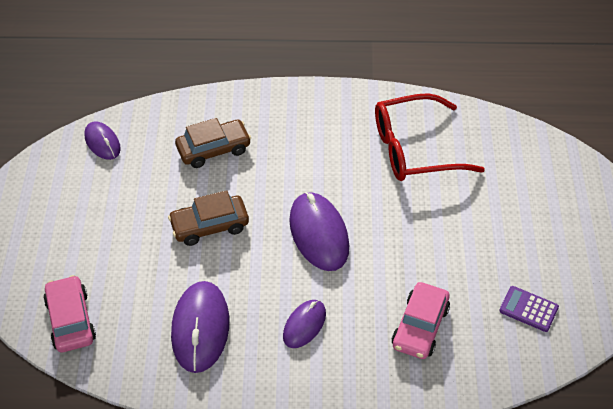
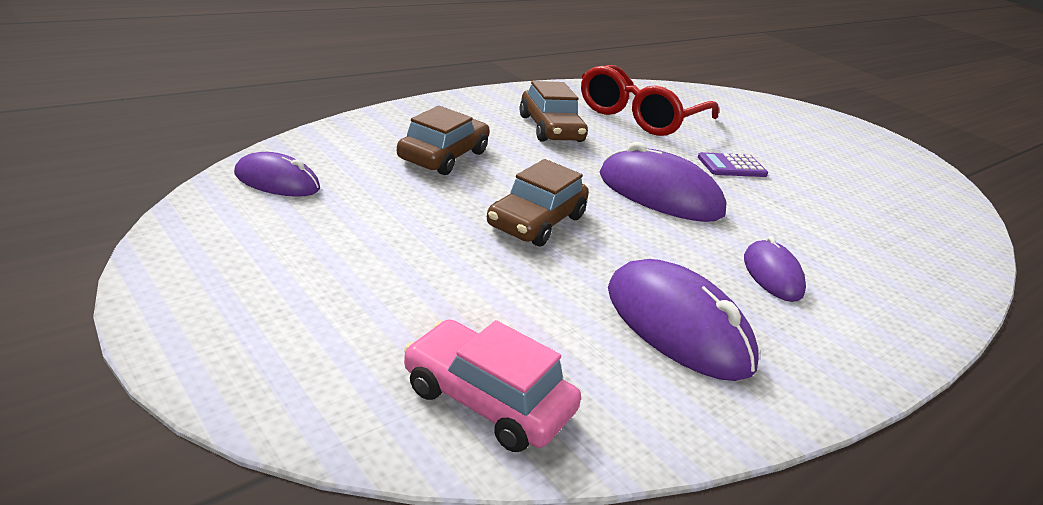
camera: 45 degrees left, 20 degrees down
pink car [392,282,450,359] -> none
purple calculator [499,286,559,332] -> purple calculator moved to [698,152,768,177]
none -> brown car [519,81,588,142]

